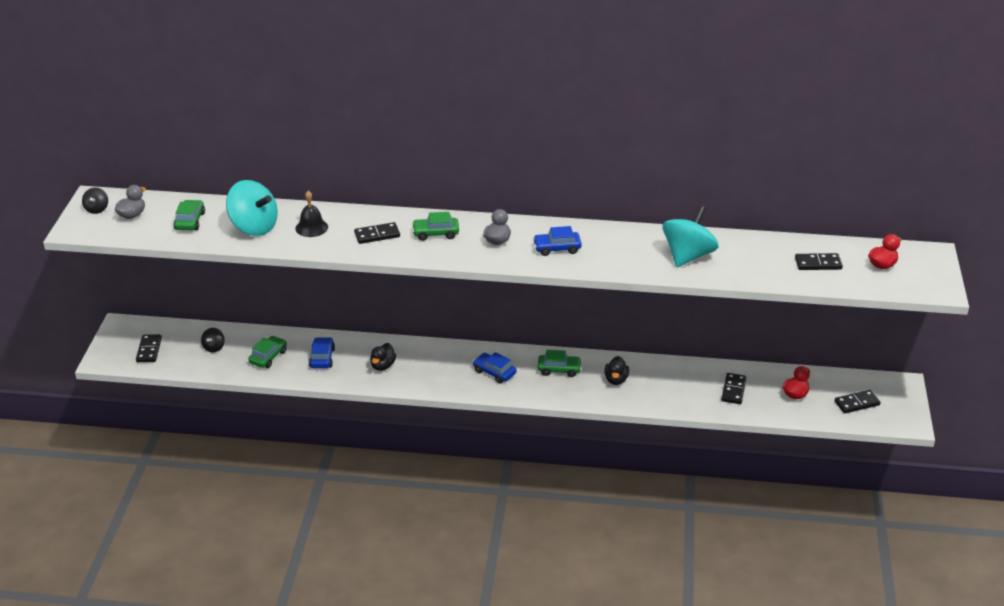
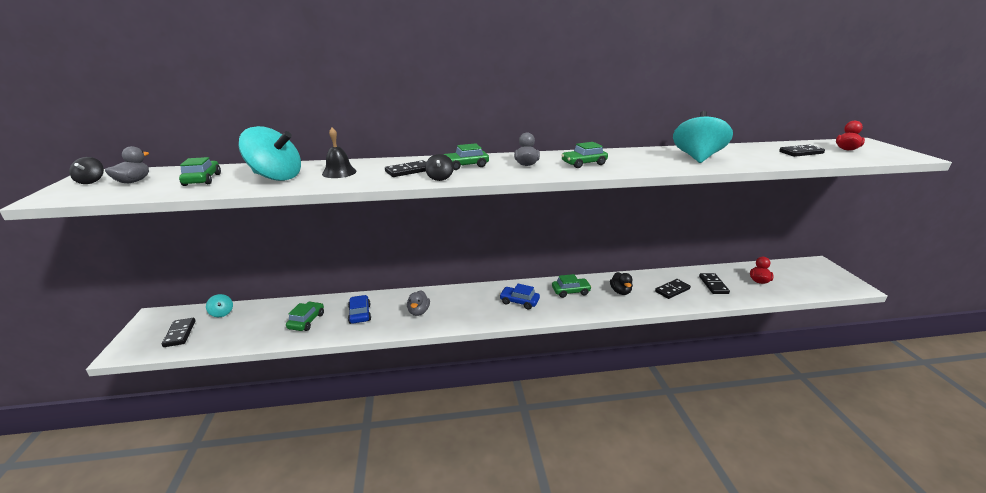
camera: 15 degrees left, 10 degrees down
black spinning top [201,328,225,352] -> black spinning top moved to [425,154,454,181]
black duck [370,343,396,371] -> grey duck [407,290,430,316]
blue car [533,226,582,256] -> green car [561,142,608,168]
black domino [835,390,881,414] -> black domino moved to [655,279,691,299]
none -> turquoise spinning top [206,294,233,317]

